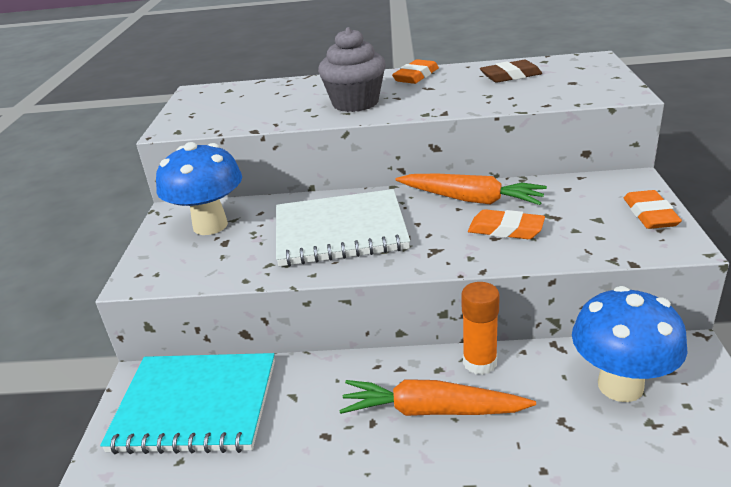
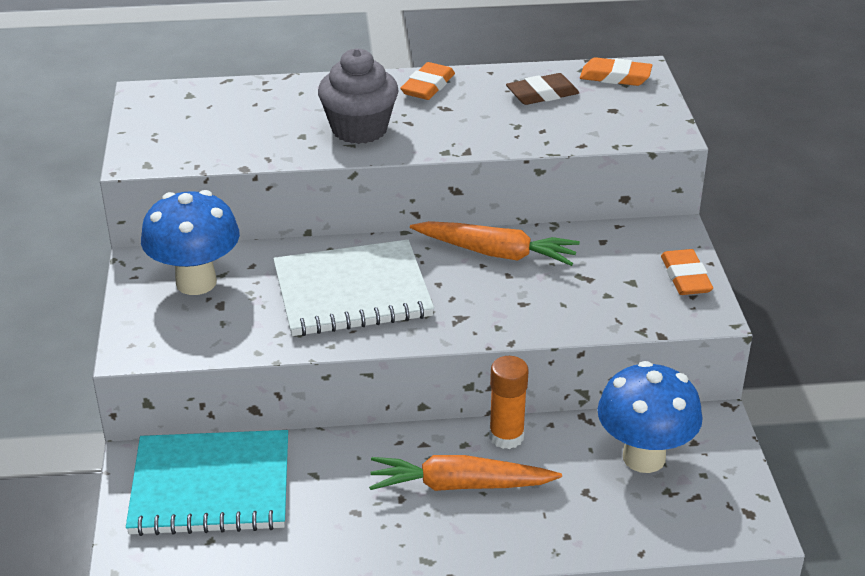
camera: 10 degrees left, 5 degrees up
orange eraser [468,209,545,239] -> orange eraser moved to [580,57,652,86]

